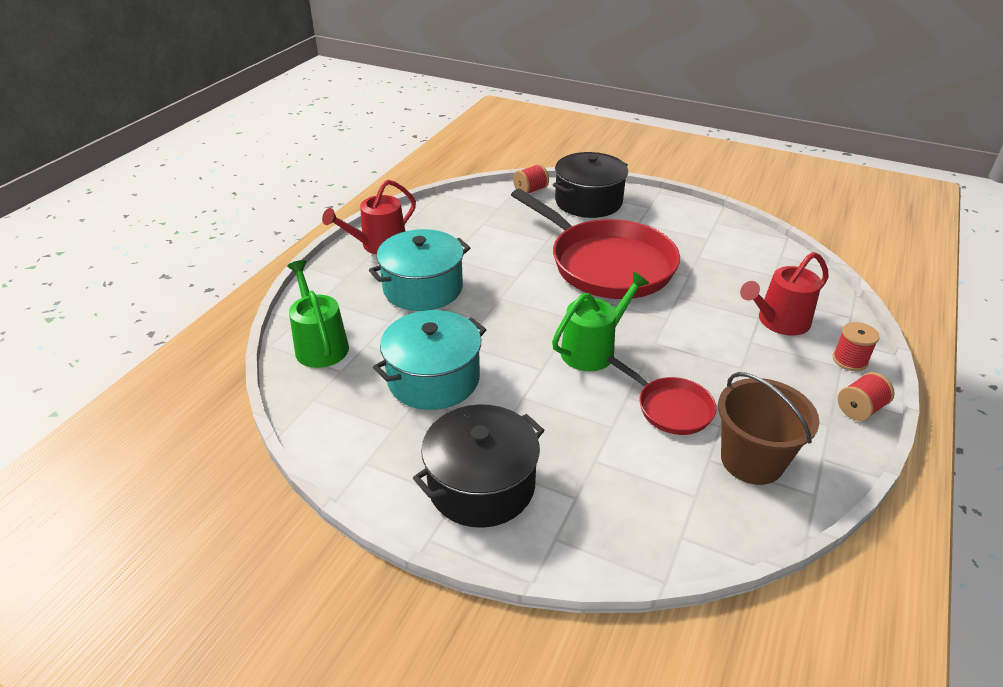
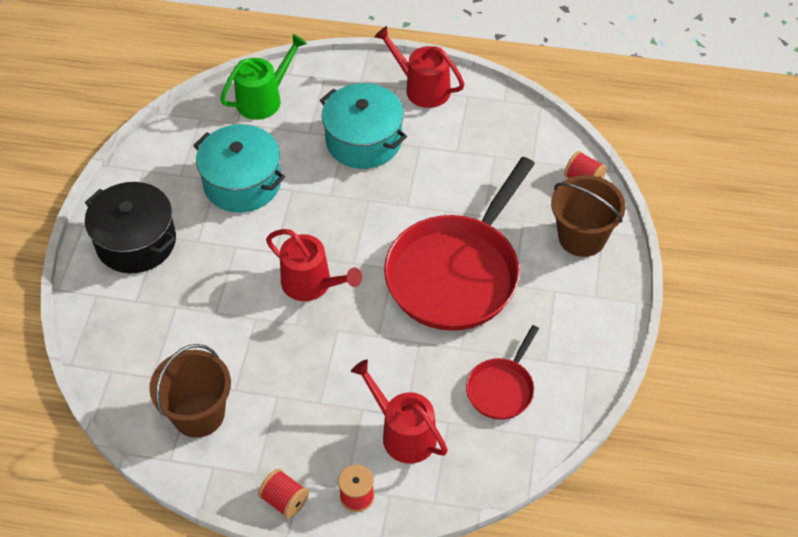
camera: 75 degrees right, 15 degrees up
green watering can [552,272,649,371] -> red watering can [266,229,362,301]
black pot [553,152,628,218] -> brown bucket [551,175,625,257]
red pan [607,356,716,435] -> red pan moved to [466,325,539,420]

